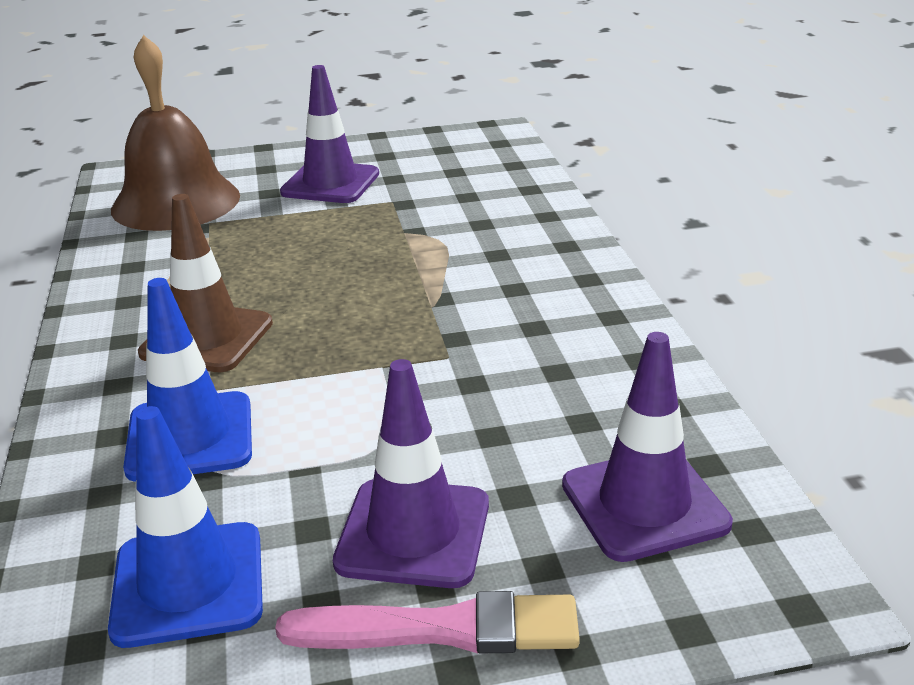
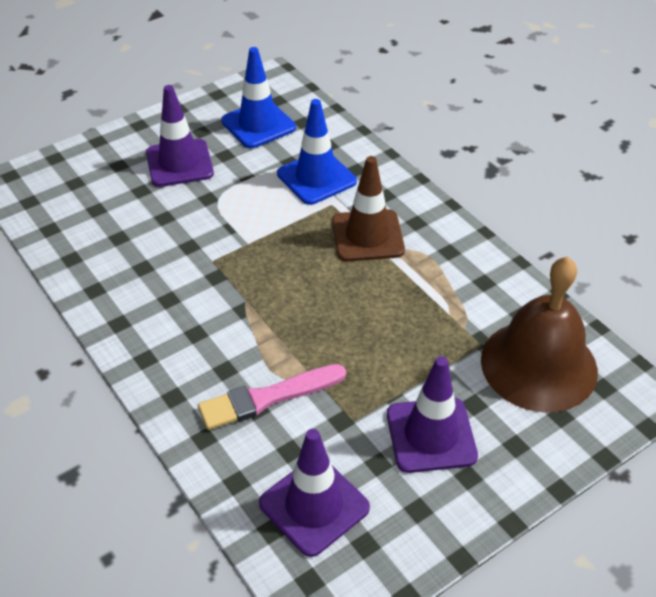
camera: 155 degrees right, 15 degrees up
pink brush [275,591,580,653] -> pink brush moved to [198,364,346,430]
purple traffic cone [562,332,733,562] -> purple traffic cone moved to [259,429,370,557]

